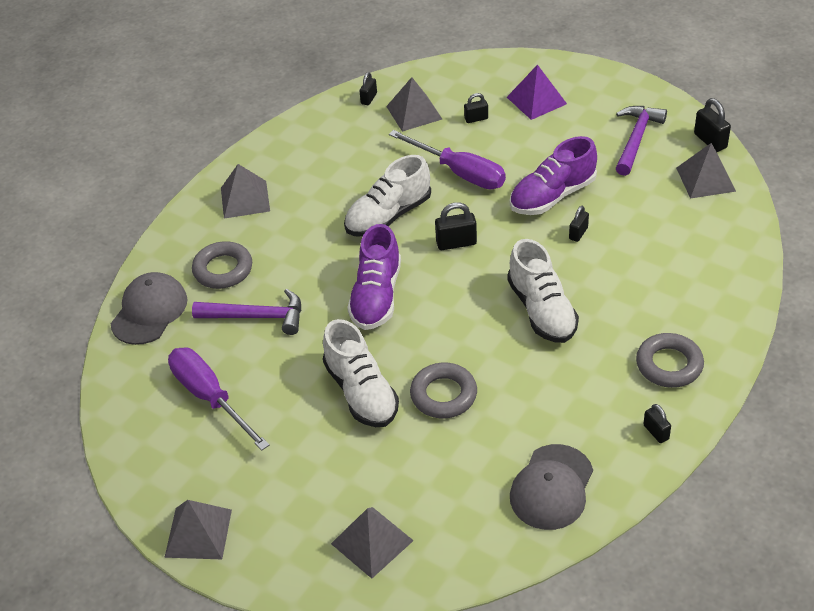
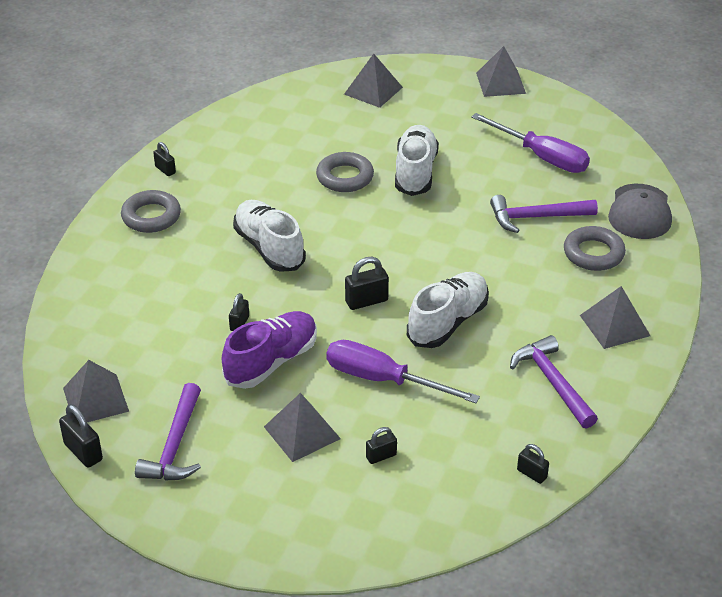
camera: 165 degrees right, 5 degrees down
white shoe [323,319,399,427] -> white shoe turned 45 degrees clockwise [395,125,439,196]
purple shoe [347,224,401,330] -> none
black padlock [360,72,377,105] -> black padlock turned 60 degrees counterclockwise [517,444,549,484]
grey pyramid [386,77,442,132] -> grey pyramid moved to [264,393,341,462]
purple pyramid [507,64,567,120] -> none
grey cap [510,444,593,530] -> none
none -> purple hammer [510,335,598,429]

